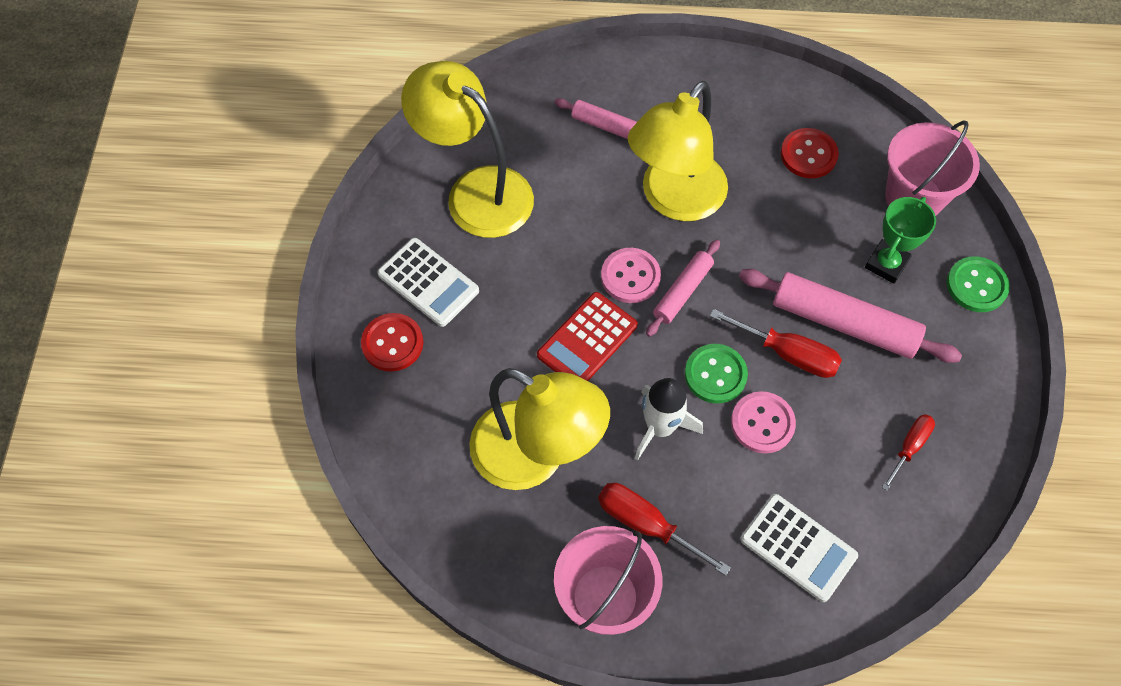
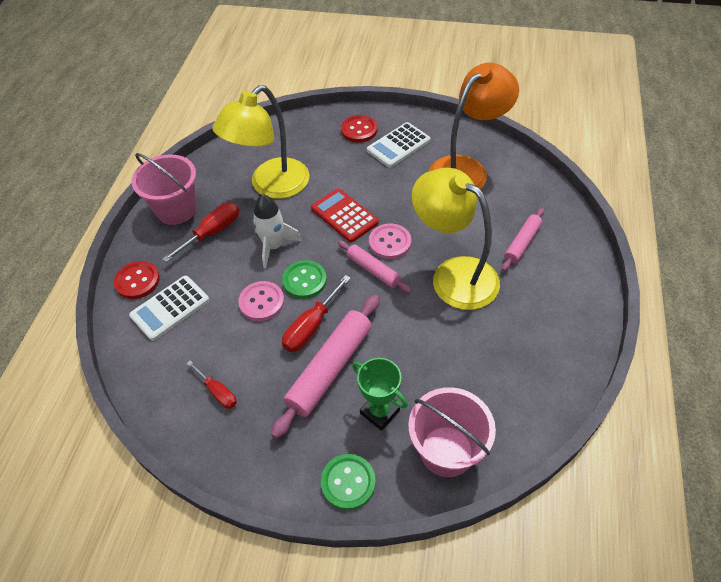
camera: 100 degrees right, 10 degrees down
yellow lamp [401,61,534,238] -> orange lamp [429,63,519,189]
red button [781,128,839,178] -> red button moved to [114,261,160,299]

